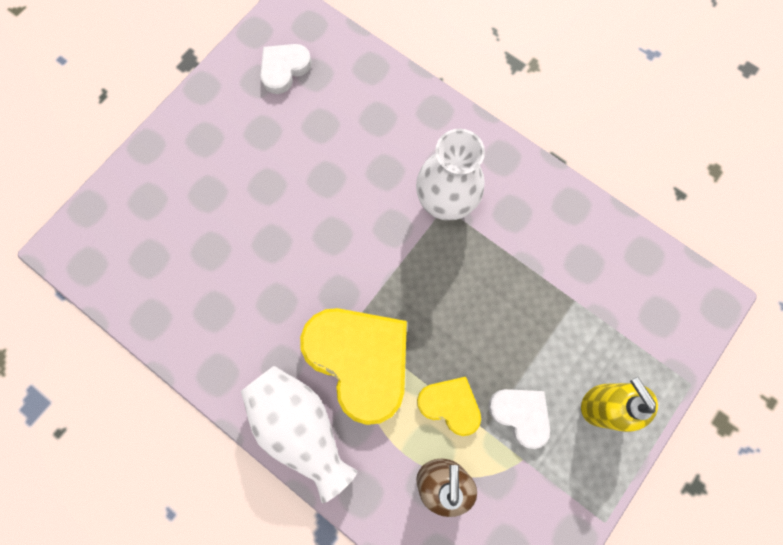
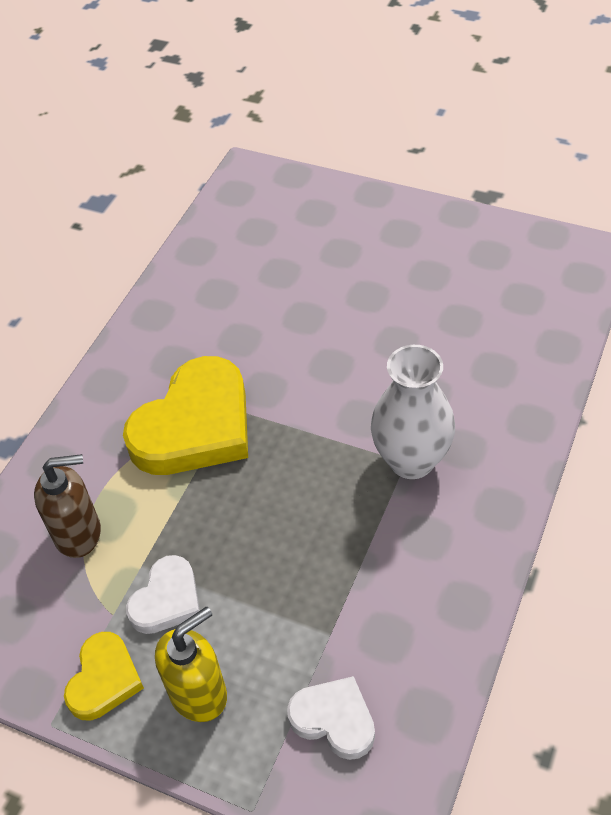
camera: 80 degrees right, 25 degrees down
white vase [241,366,358,503] -> none
white heart [260,44,312,94] -> white heart moved to [287,676,375,760]
yellow heart [417,377,481,436] -> yellow heart moved to [64,632,144,720]

